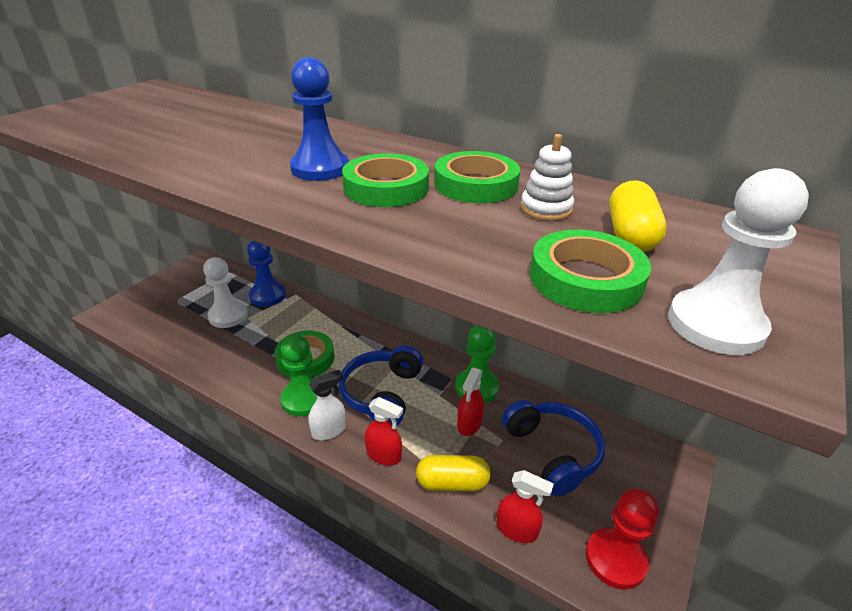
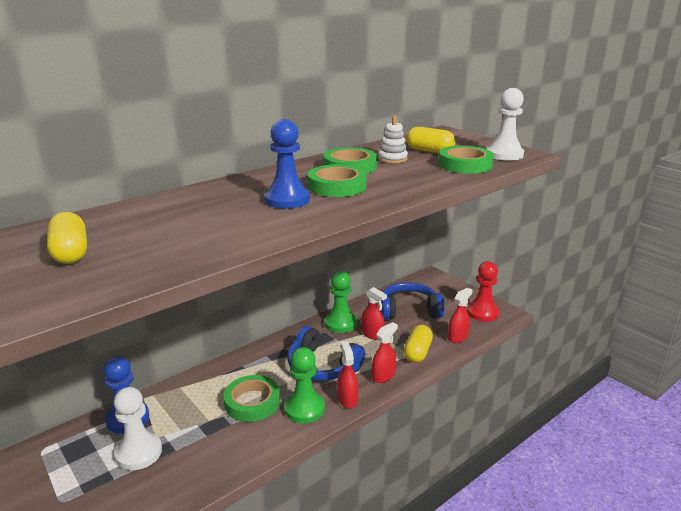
camera: 70 degrees left, 10 degrees down
white spray bottle [308,370,346,440] -> red spray bottle [337,341,358,408]
none -> yellow capsule [47,212,87,264]

